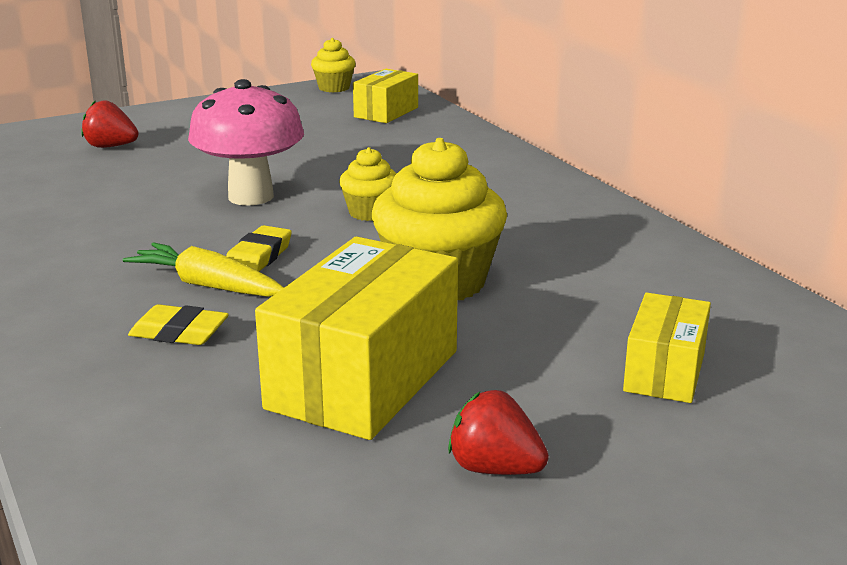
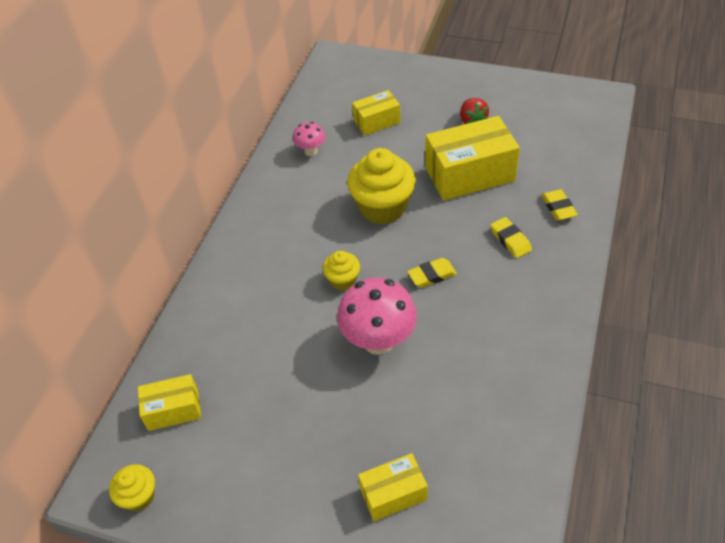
camera: 130 degrees left, 25 degrees up
red strawberry [81,100,138,148] -> yellow box [358,453,428,521]
yellow carrot [123,242,284,297] -> none
none -> pink mushroom [293,122,325,156]
none -> yellow eraser [541,189,578,221]

